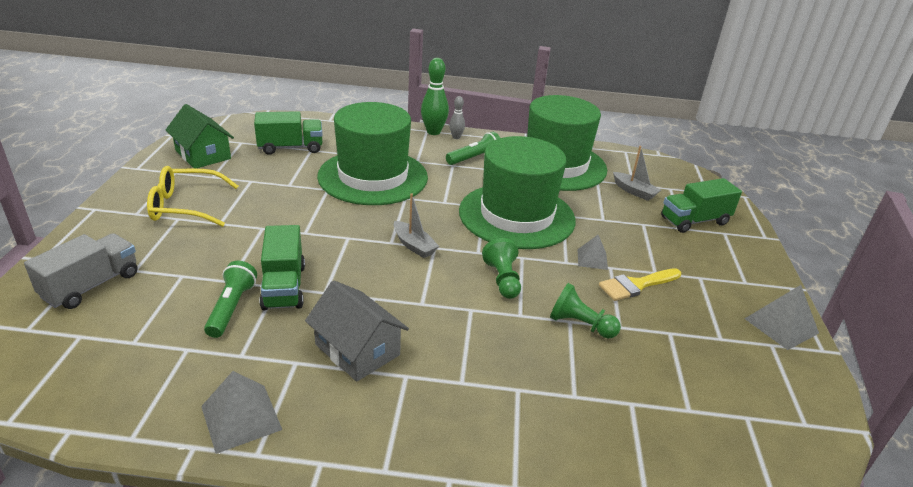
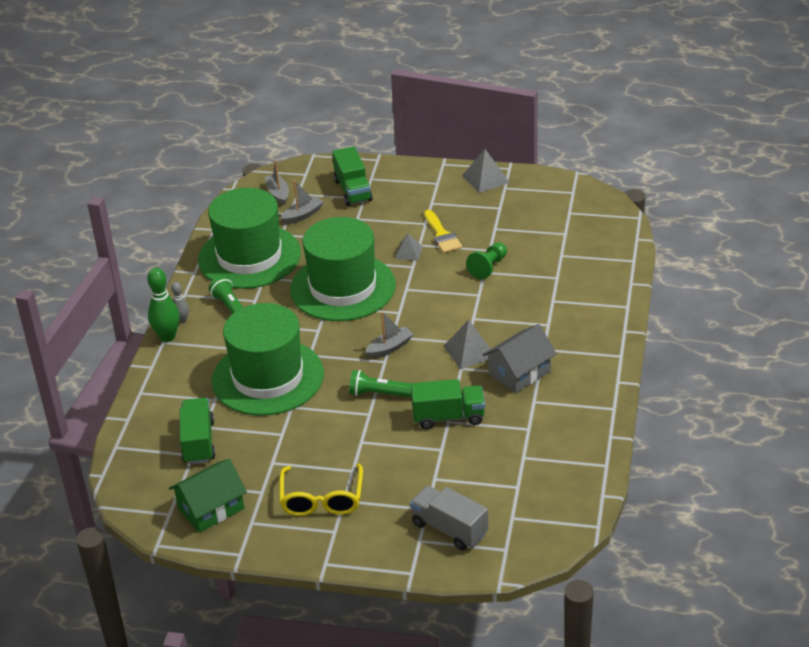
camera: 80 degrees left, 5 degrees up
grey pyramid [201,371,282,454] -> grey pyramid moved to [444,320,490,370]
green flashlight [204,261,257,338] -> green flashlight moved to [349,370,411,397]
green pawn [482,238,521,299] -> none
none -> grey boat [265,160,289,205]

